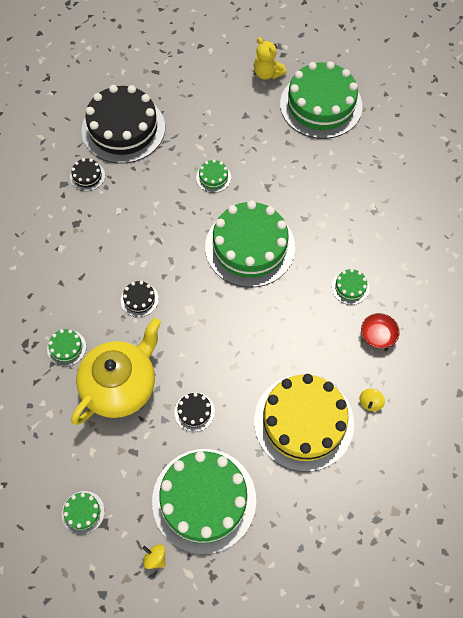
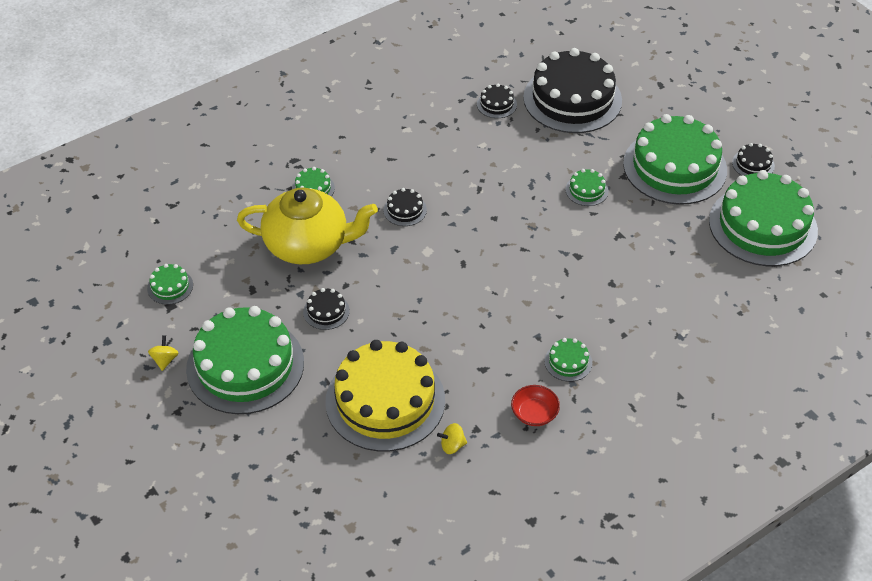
camera: 55 degrees right, 15 degrees down
green cake [205,201,295,288] -> green cake moved to [623,114,727,205]
yellow teddy bear [254,37,286,80] -> black cake [732,143,775,176]

